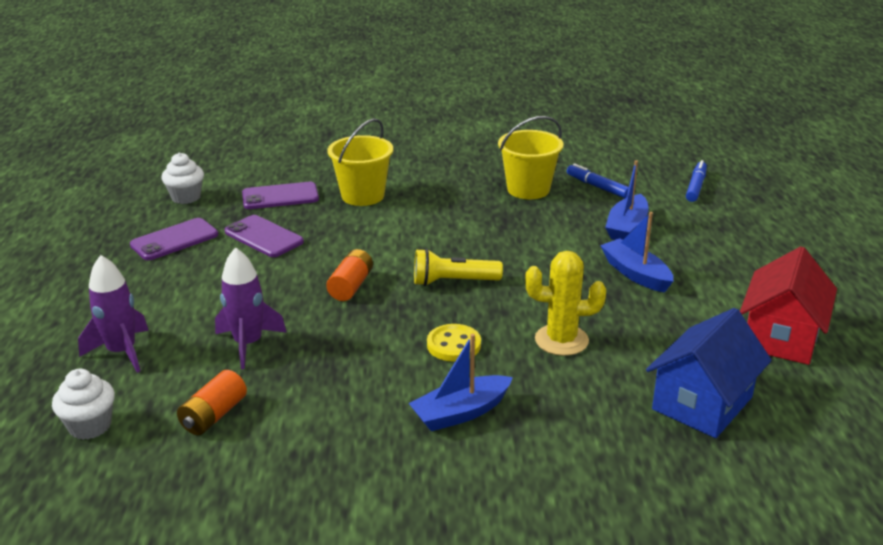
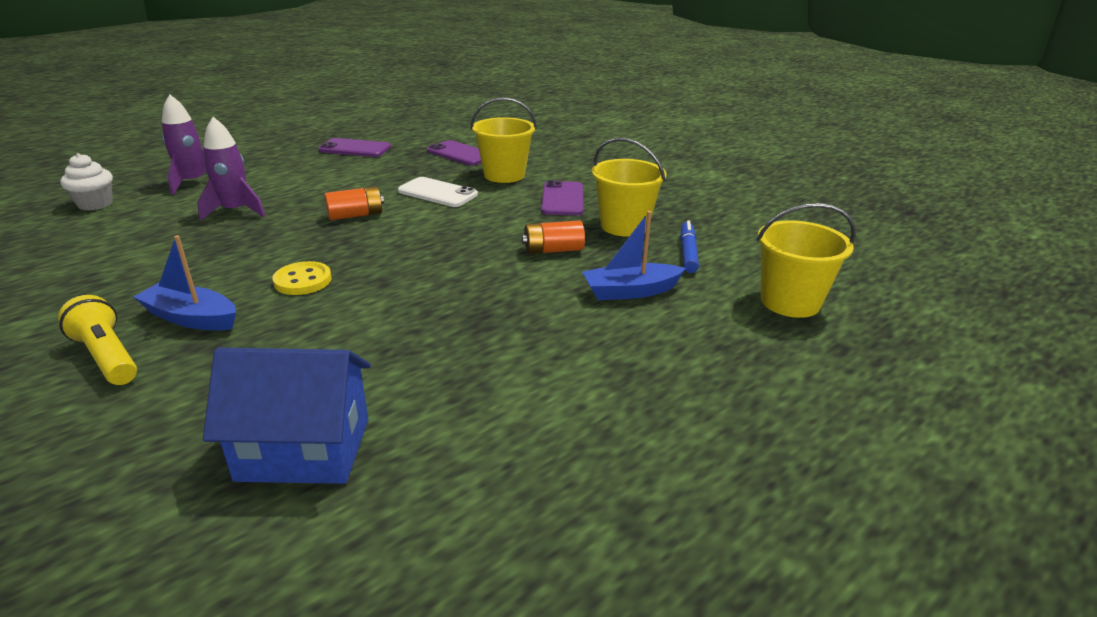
camera: 50 degrees right, 0 degrees up
white cupcake [161,152,204,204] -> none
orange battery [177,370,247,435] -> orange battery moved to [522,221,585,254]
purple phone [224,215,304,257] -> purple phone moved to [541,180,583,216]
yellow flashlight [414,249,503,286] -> yellow flashlight moved to [58,295,137,385]
yellow cactus [525,251,606,356] -> none
blue boat [600,212,673,293] -> none
blue marker [686,160,707,202] -> yellow bucket [757,203,856,318]
red house [740,246,837,365] -> none
none -> white phone [398,177,478,207]

